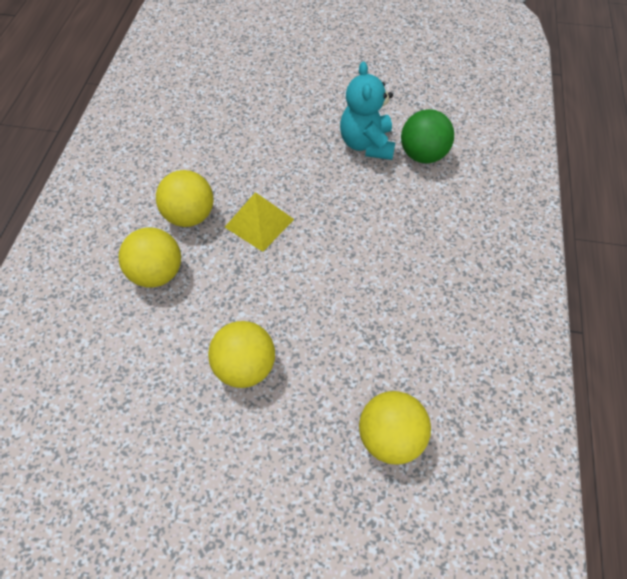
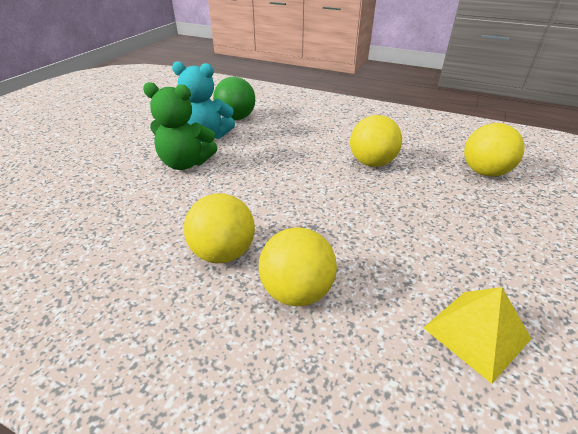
camera: 75 degrees left, 20 degrees down
yellow ball [208,321,275,388] -> yellow ball moved to [350,115,402,167]
yellow pyramid [225,192,294,252] -> yellow pyramid moved to [423,287,532,384]
none -> green teddy bear [143,82,217,170]

